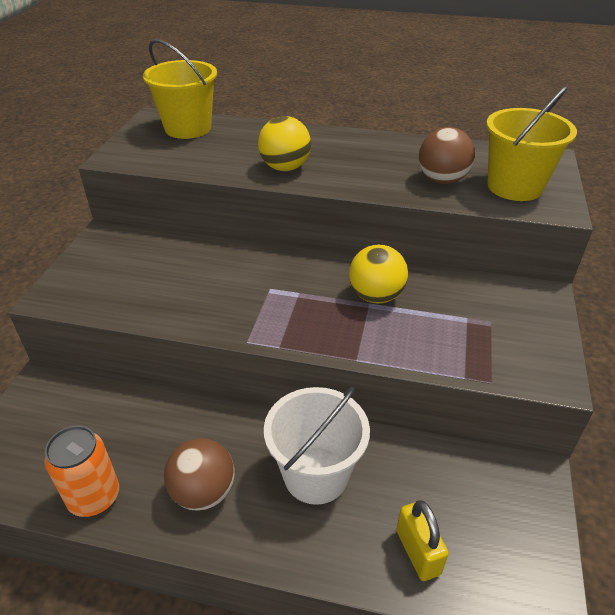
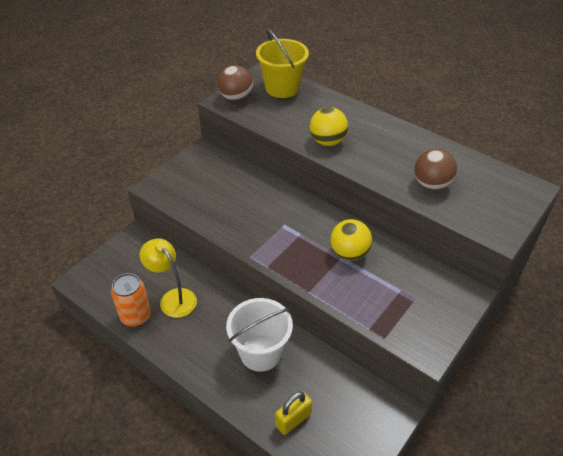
camera: 25 degrees right, 5 degrees up
brown ball [164,438,235,511] -> brown ball moved to [218,65,253,102]
yellow padlock [396,500,449,581] -> yellow padlock turned 45 degrees clockwise [275,391,312,435]
yellow bucket [486,86,577,201] -> none
none -> yellow lamp [140,238,197,318]

